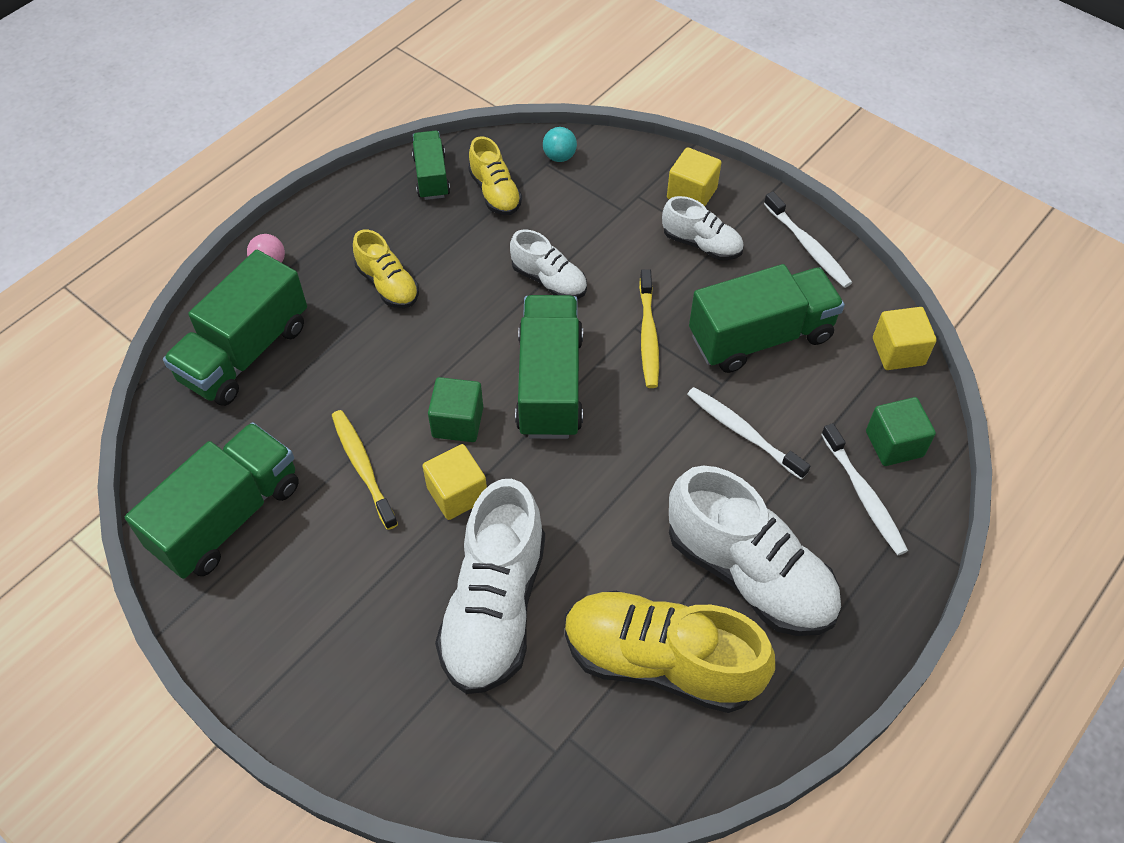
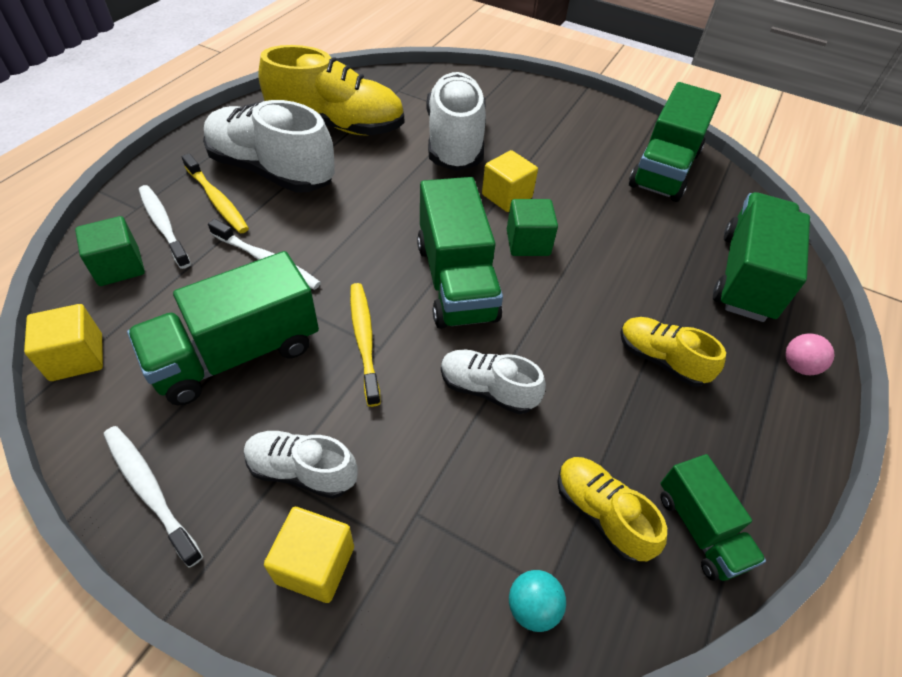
camera: 165 degrees right, 5 degrees down
yellow toothbrush [332,410,398,530] -> yellow toothbrush moved to [182,153,249,233]

